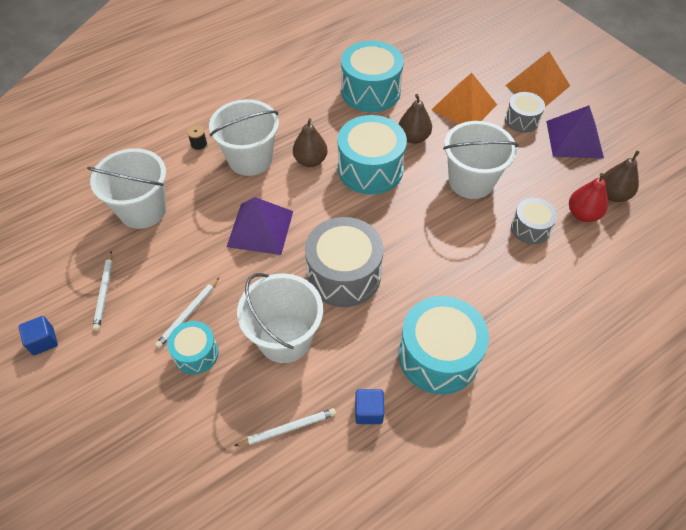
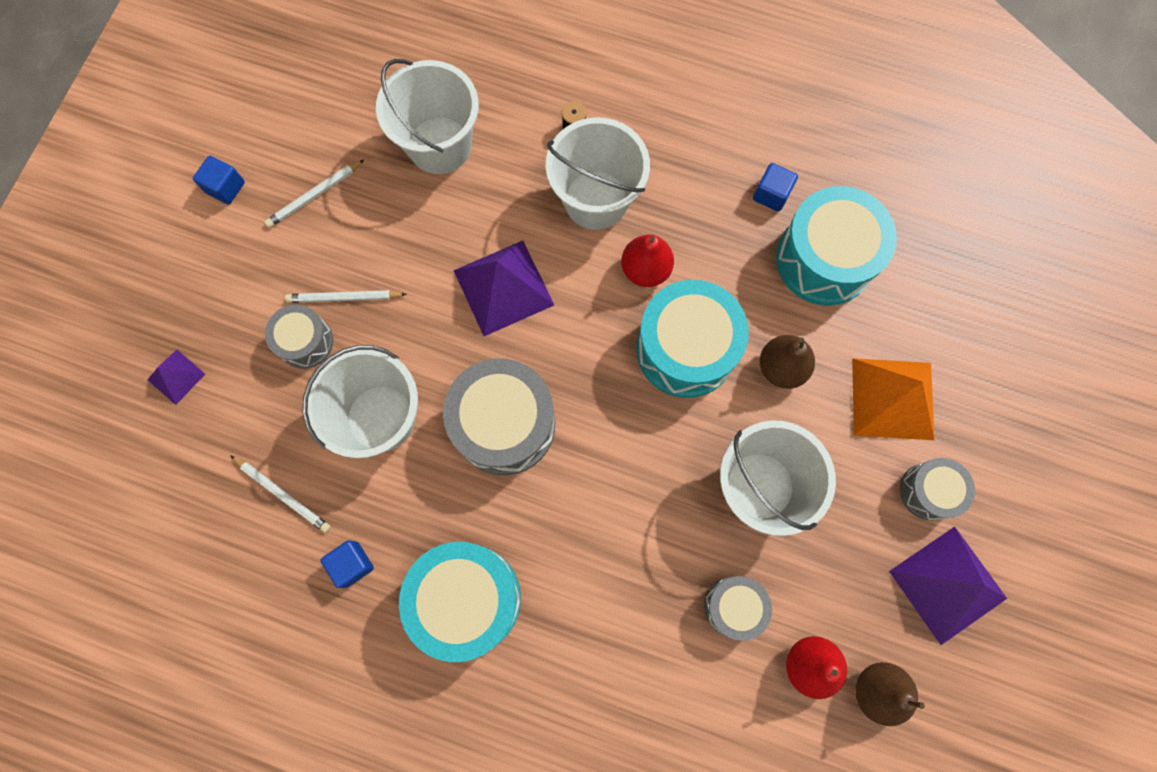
camera: 55 degrees right, 20 degrees up
turquoise drum [167,321,219,374] -> grey drum [265,305,333,369]
brown pear [293,118,327,167] -> red pear [621,234,674,287]
orange pyramid [505,51,570,107] -> none
none -> purple pyramid [147,349,205,405]
none -> blue cube [753,163,798,212]

